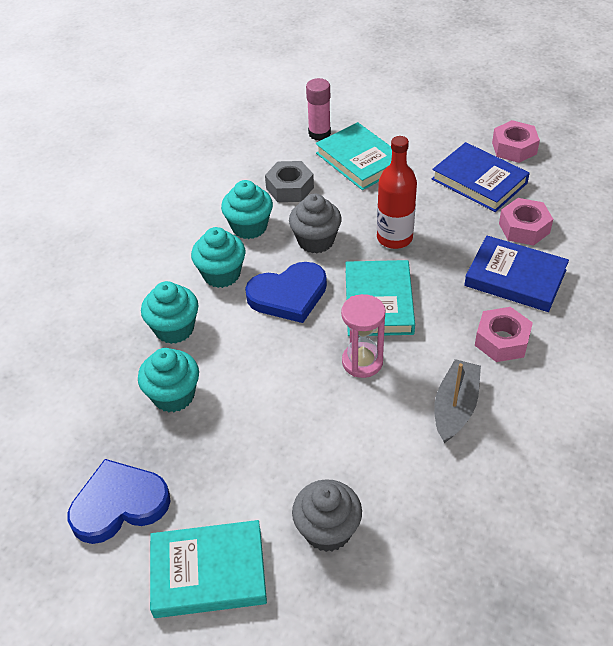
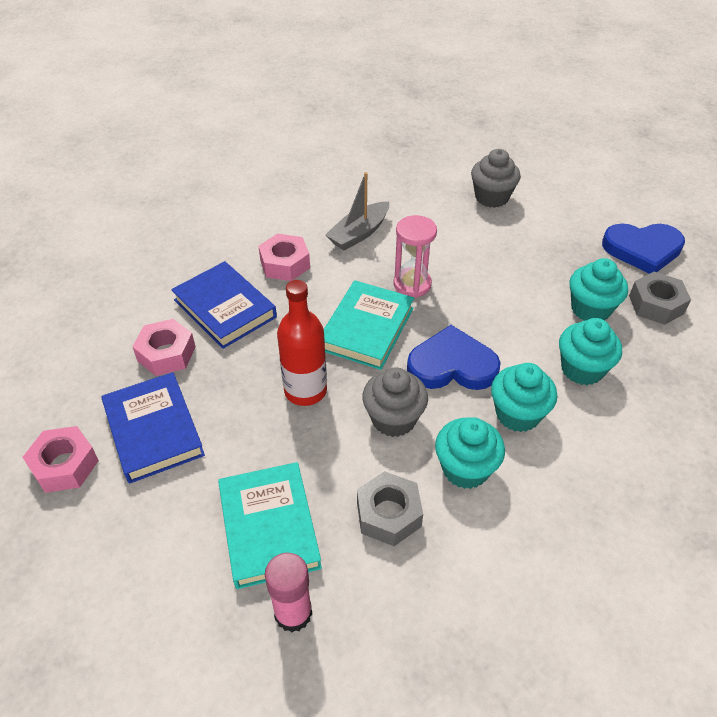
camera: 160 degrees left, 0 degrees up
turquoise book [150,520,267,618] -> none
none -> grey nut [629,272,691,325]

